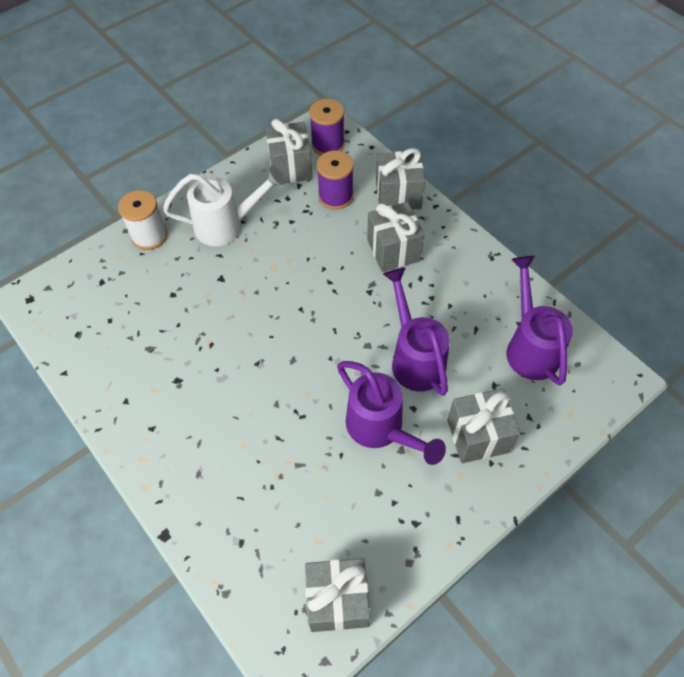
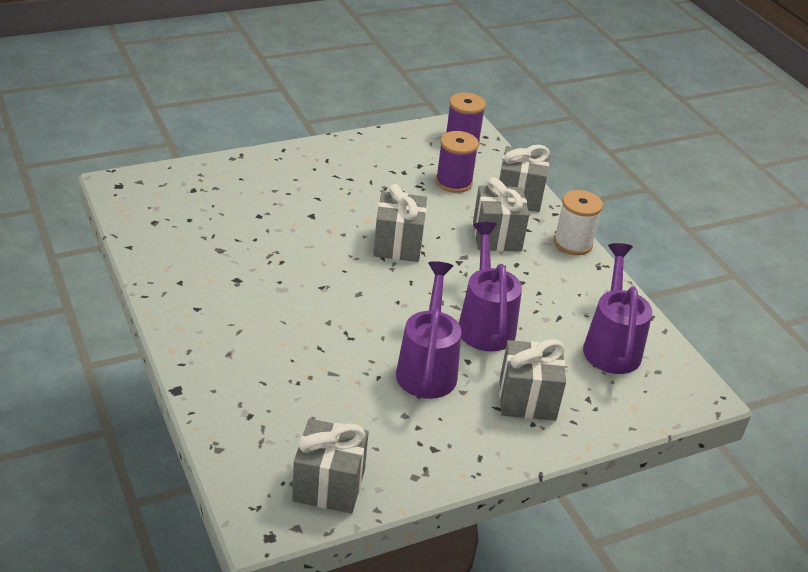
camera: 10 degrees right, 20 degrees down
white spool [118,190,167,250] -> white spool moved to [554,190,603,255]
white watering can [163,166,285,246] -> none
grey gift [266,119,313,185] -> grey gift moved to [373,184,427,262]
purple watering can [337,361,446,465] -> purple watering can turned 150 degrees counterclockwise [396,261,461,399]

